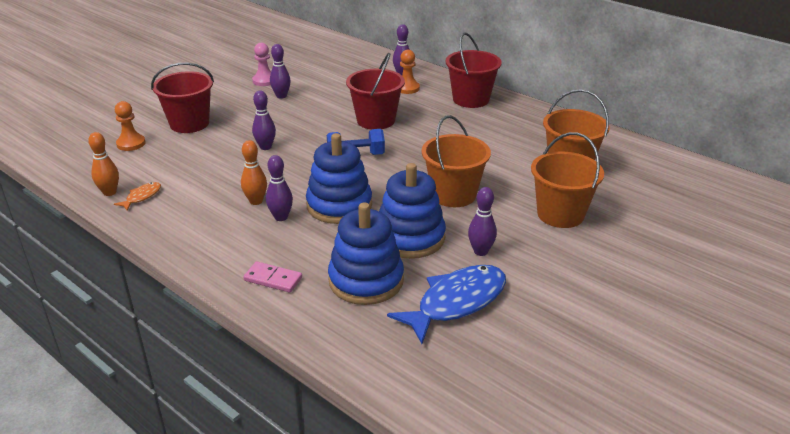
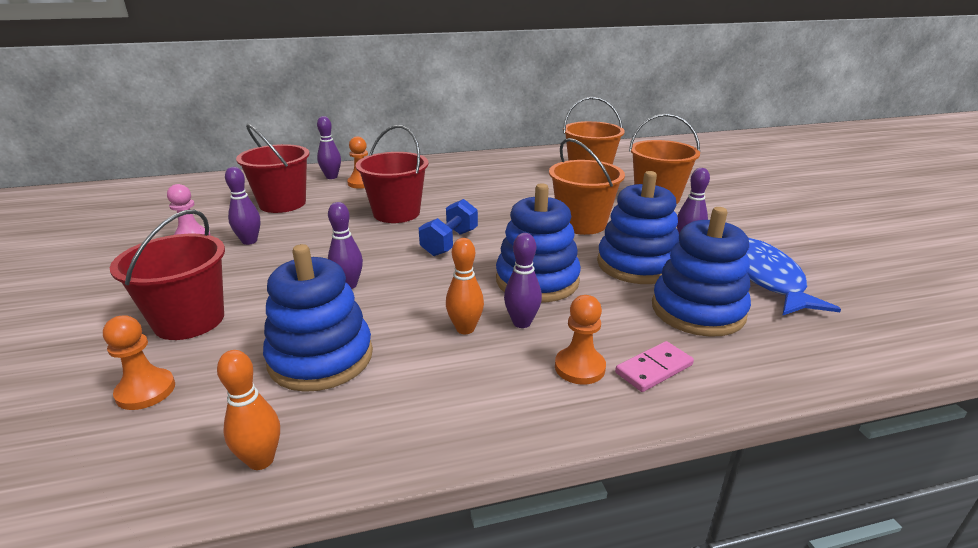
camera: 55 degrees left, 5 degrees down
orange fish [114,182,161,211] -> none
red bucket [446,33,502,108] -> red bucket moved to [236,124,310,213]
none -> blue stacking toy [263,244,373,392]
none -> orange pawn [555,295,606,385]

